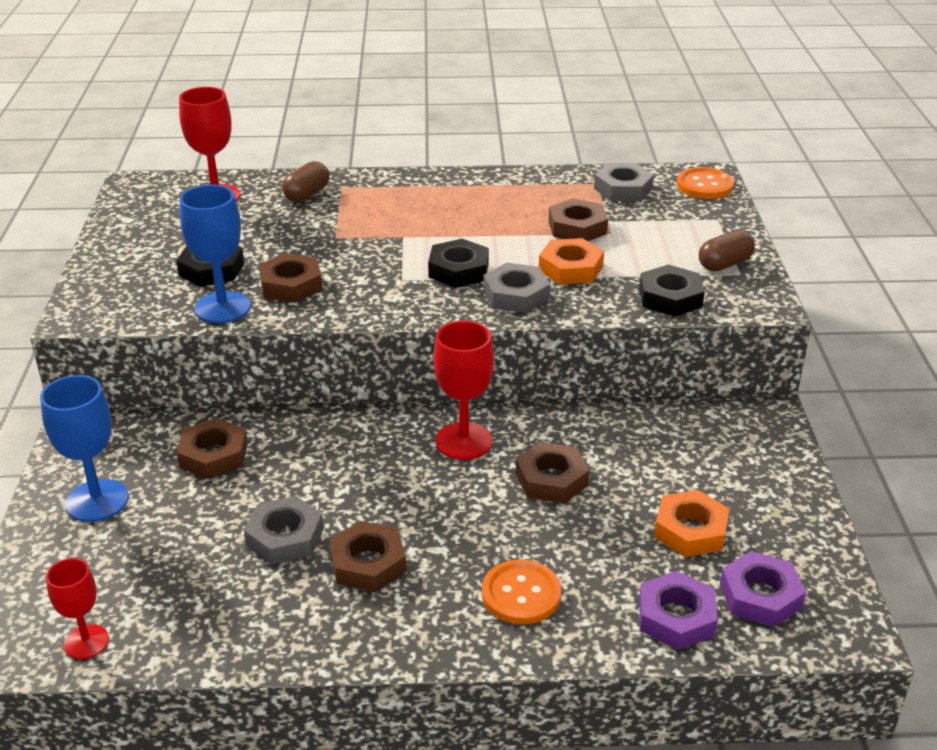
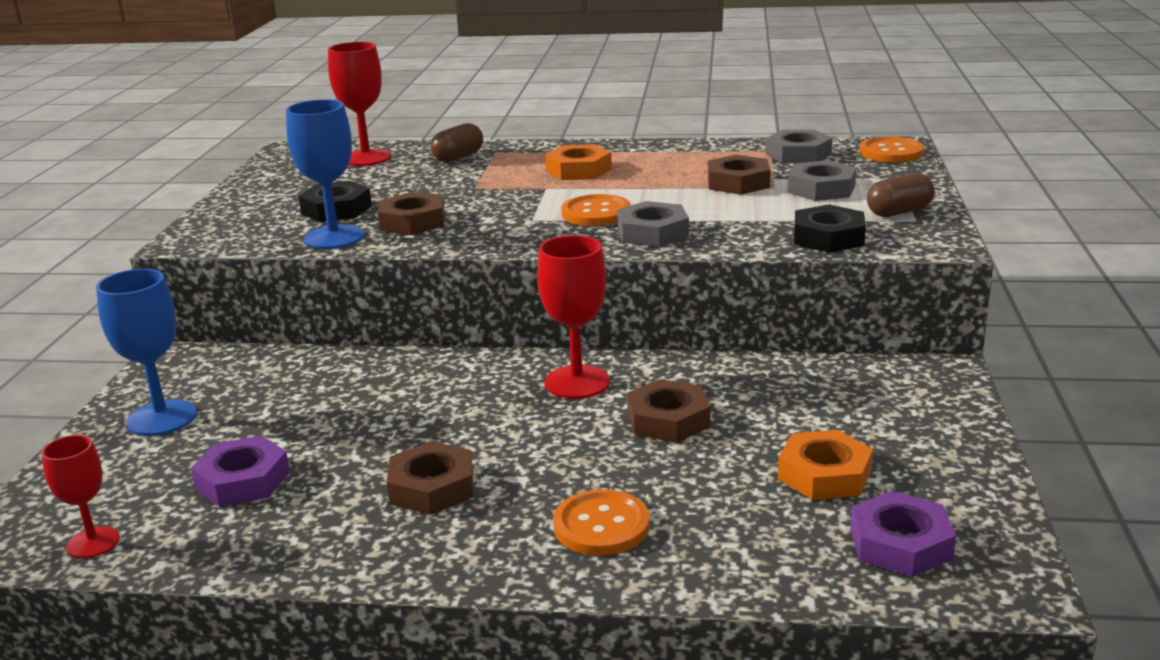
camera: 10 degrees right, 10 degrees down
brown nut [176,418,248,479] -> none
grey nut [244,496,324,565] -> grey nut moved to [788,160,856,201]
black nut [428,239,489,288] -> orange button [561,194,631,226]
orange nut [539,238,604,285] -> orange nut moved to [545,144,612,180]
purple nut [639,571,718,650] -> purple nut moved to [191,436,290,507]

